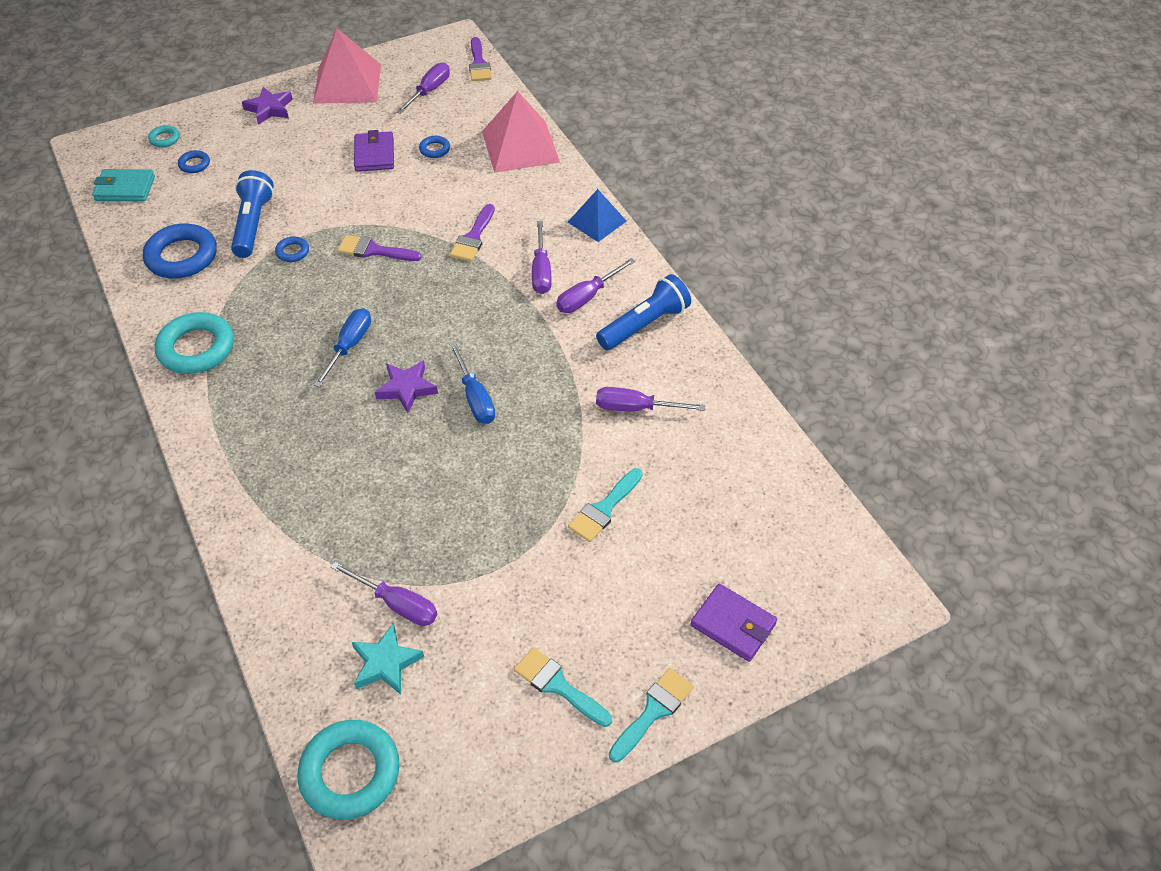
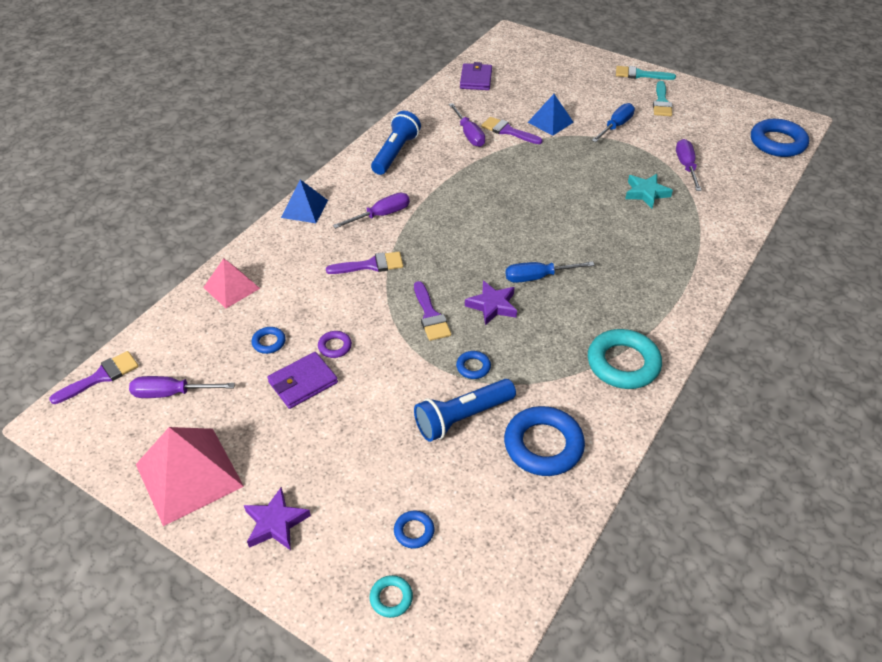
camera: 120 degrees left, 5 degrees down
turquoise wallet [92,169,155,202] -> none
turquoise ring [297,720,400,819] -> blue ring [751,119,809,157]
turquoise star [352,623,424,695] -> turquoise star moved to [625,174,673,208]
purple star [375,360,438,413] -> purple star moved to [465,281,517,326]
blue screwdriver [450,343,495,424] -> blue screwdriver moved to [592,103,635,142]
pink pyramid [482,91,560,173] -> pink pyramid [203,258,260,308], size x0.60
purple screwdriver [556,258,635,313] -> none
turquoise brush [568,468,643,542] -> blue pyramid [528,94,574,136]
blue flashlight [596,274,691,350] -> blue flashlight turned 90 degrees clockwise [371,111,421,175]
purple wallet [691,584,777,662] -> purple wallet moved to [460,62,492,90]
none -> purple ring [318,331,352,358]
none -> purple brush [481,117,543,144]

